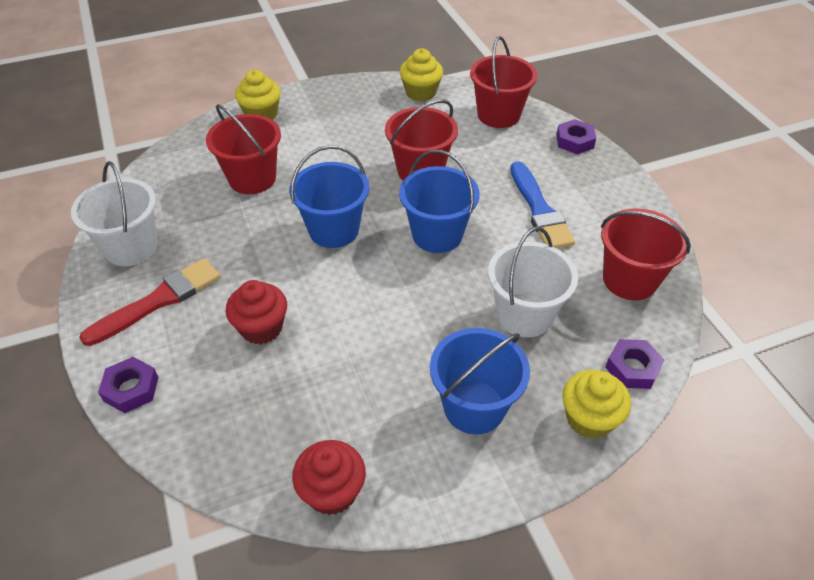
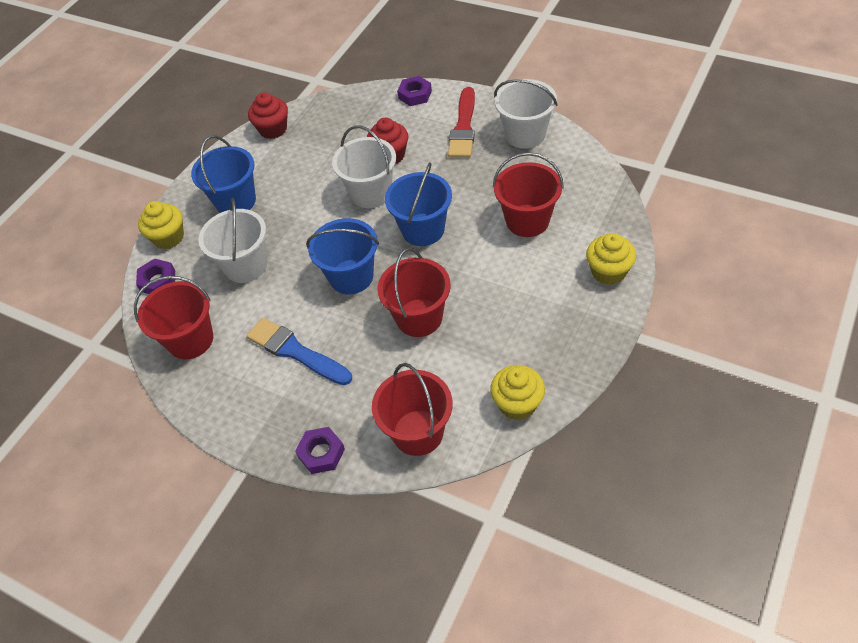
camera: 145 degrees right, 5 degrees up
none -> white bucket [332,125,396,208]

